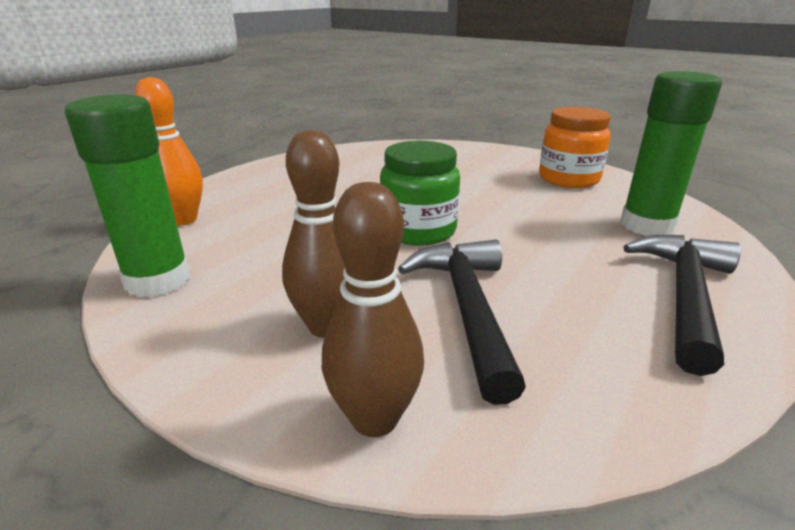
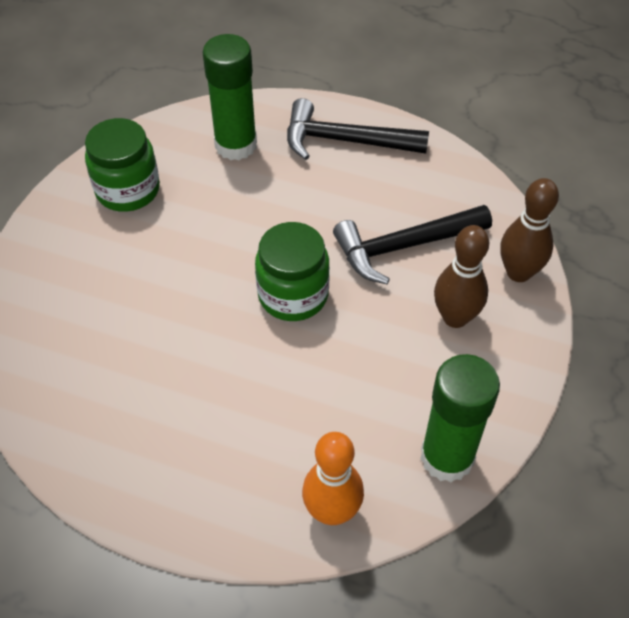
camera: 105 degrees left, 25 degrees up
orange jar [539,107,611,188] -> green jar [85,118,160,212]

